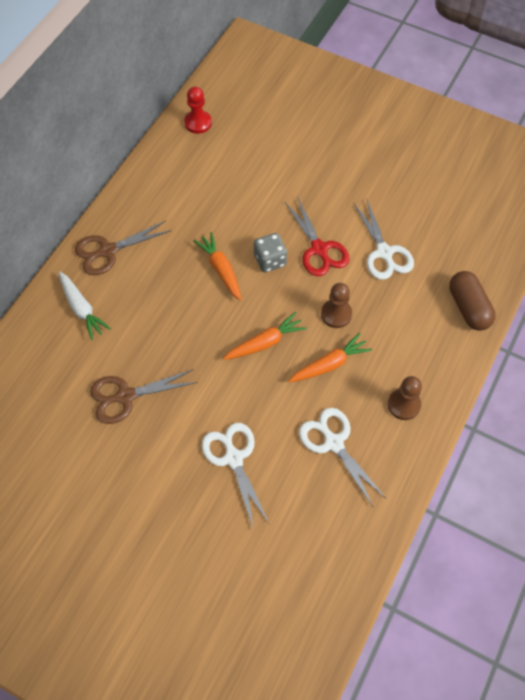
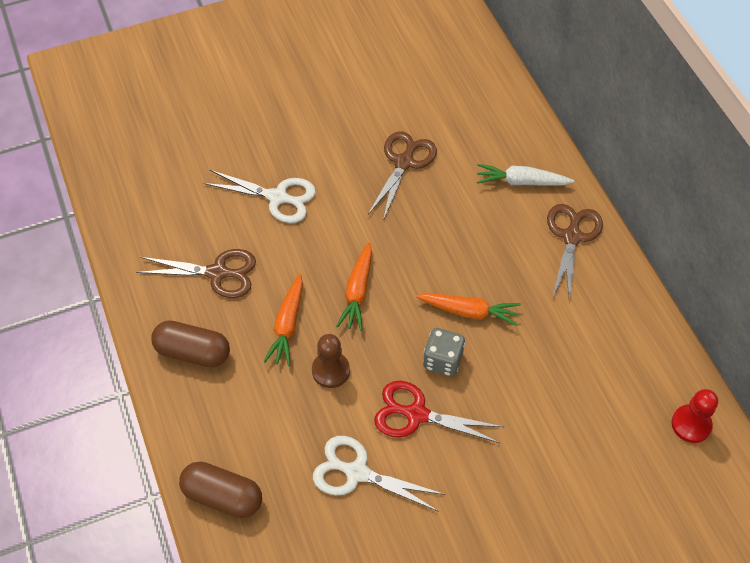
camera: 130 degrees right, 5 degrees down
white scissors [299,408,387,508] -> brown scissors [137,249,256,298]
brown pawn [388,376,422,420] -> brown capsule [151,320,230,367]

